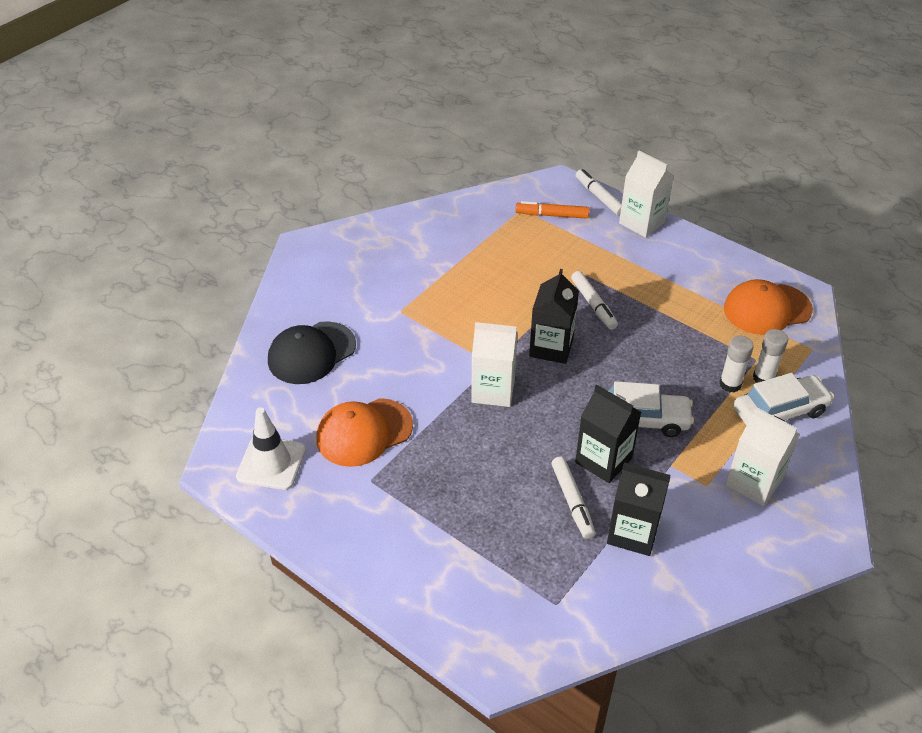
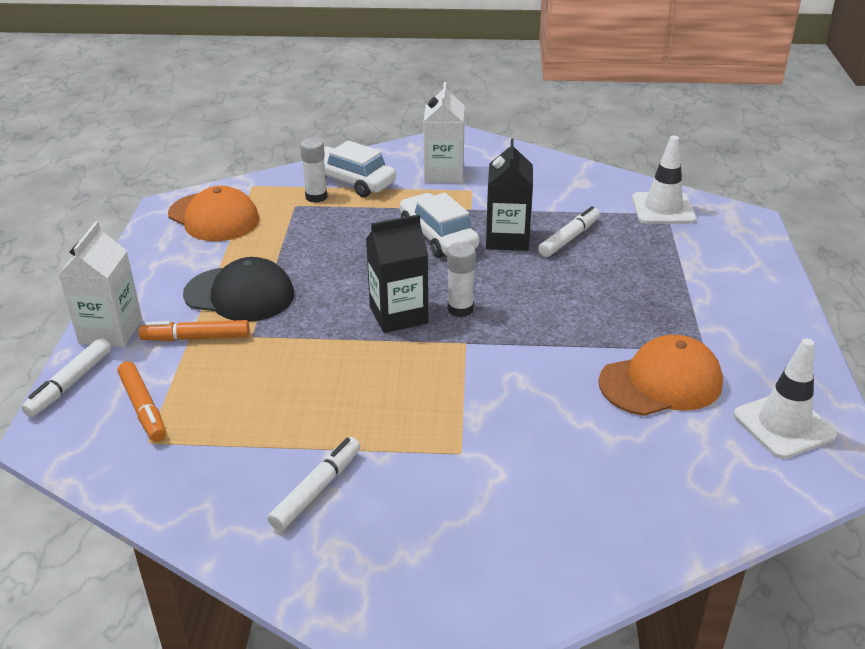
camera: 125 degrees left, 10 degrees down
black cap [268,321,356,384] -> black cap moved to [183,257,294,322]
orange cap [316,398,413,467] -> orange cap turned 45 degrees counterclockwise [599,335,723,416]
white carton [471,322,518,407] -> none
white marker [571,271,618,330] -> white marker moved to [268,437,360,531]
black carton [607,463,671,556] -> none
white glue stick [719,336,754,393] -> white glue stick moved to [447,242,476,317]
none -> orange marker [139,320,249,341]
none -> white traffic cone [632,136,696,224]

